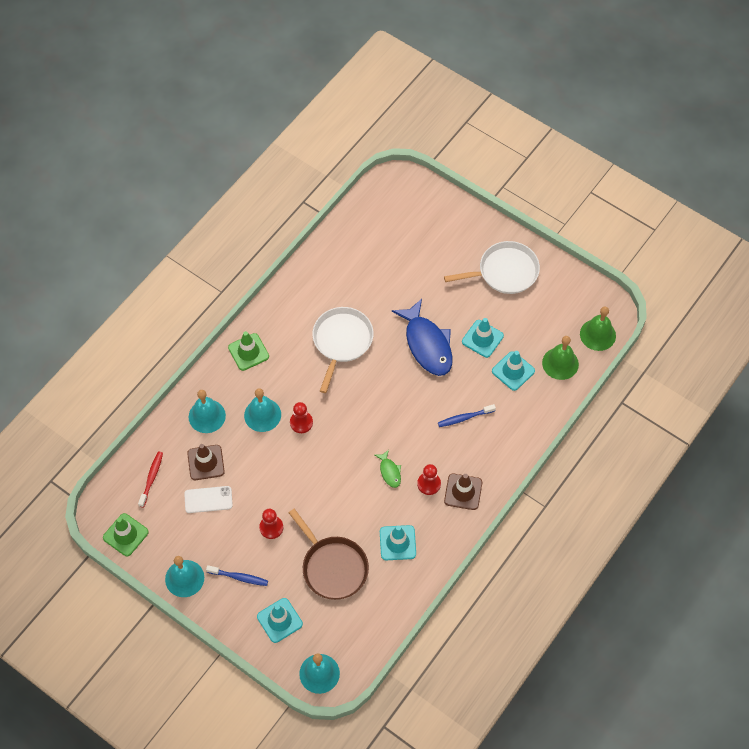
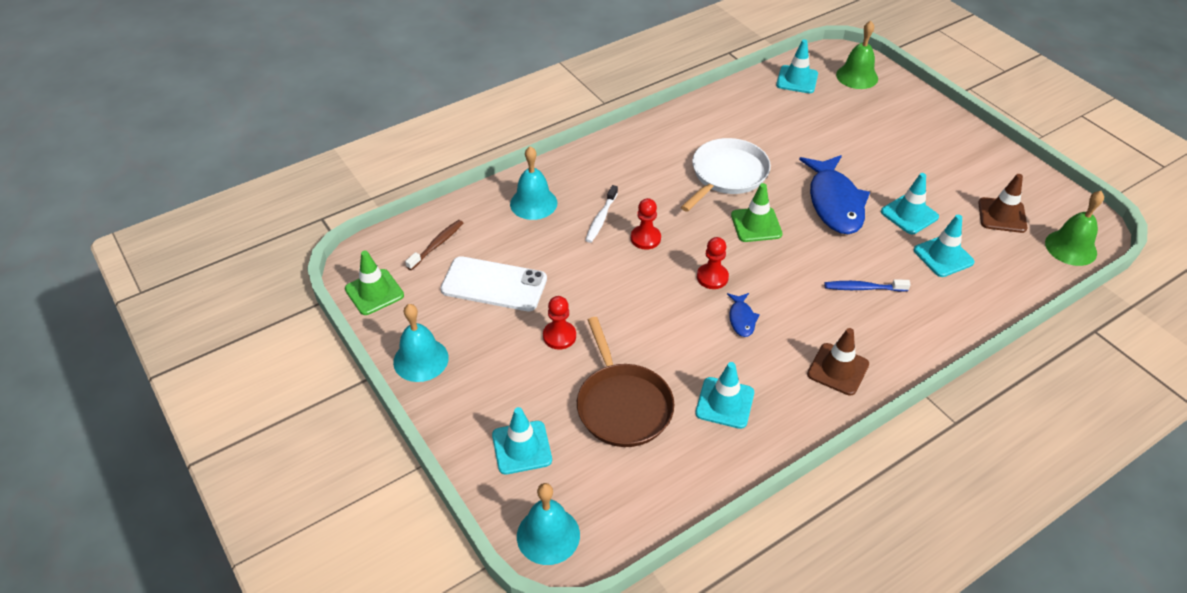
camera: 20 degrees right, 15 degrees down
red toothbrush [138,452,163,508] -> brown toothbrush [405,220,463,270]
white phone [184,486,233,513] -> white phone [440,256,547,311], size x1.57
brown traffic cone [187,444,225,480] -> brown traffic cone moved to [978,174,1027,233]
blue toothbrush [206,565,268,586] -> none
green traffic cone [228,331,269,371] -> green traffic cone moved to [731,183,782,242]
turquoise bell [244,388,281,432] -> white toothbrush [585,185,618,243]
green fish [375,450,401,488] -> blue fish [727,293,760,337]
red pawn [417,464,441,495] -> red pawn moved to [697,237,729,289]
white pan [444,241,540,294] -> none
green bell [542,336,579,380] -> green bell moved to [836,21,878,89]
none -> turquoise traffic cone [776,39,818,93]

